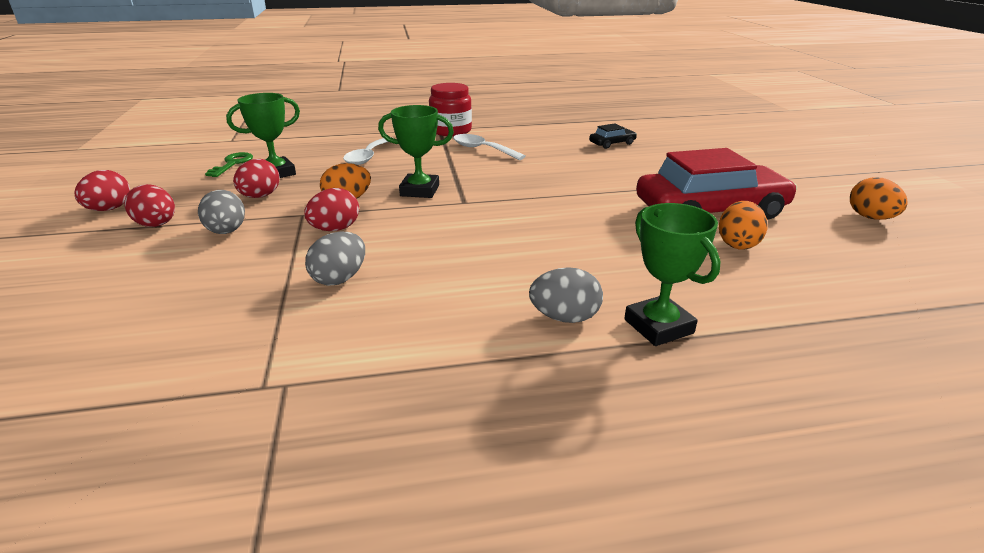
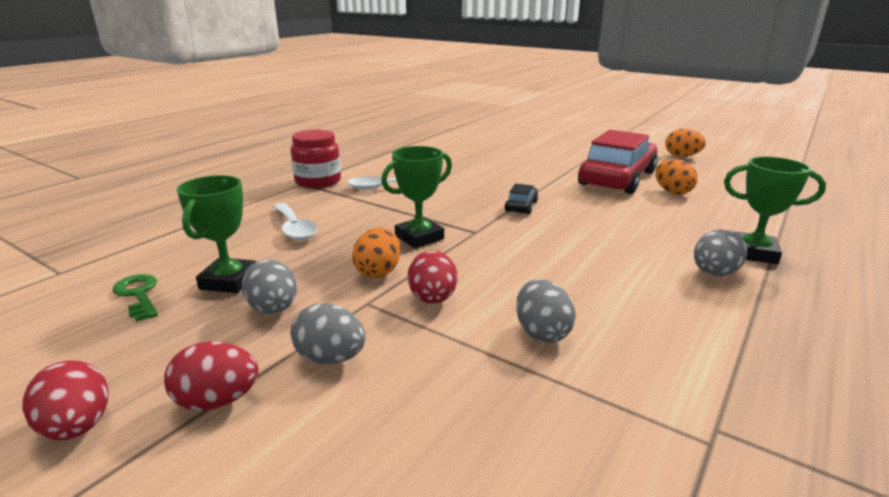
camera: 45 degrees left, 5 degrees down
red egg [233,159,280,198] -> grey egg [242,259,297,314]
black car [589,123,637,149] -> black car moved to [504,184,538,214]

